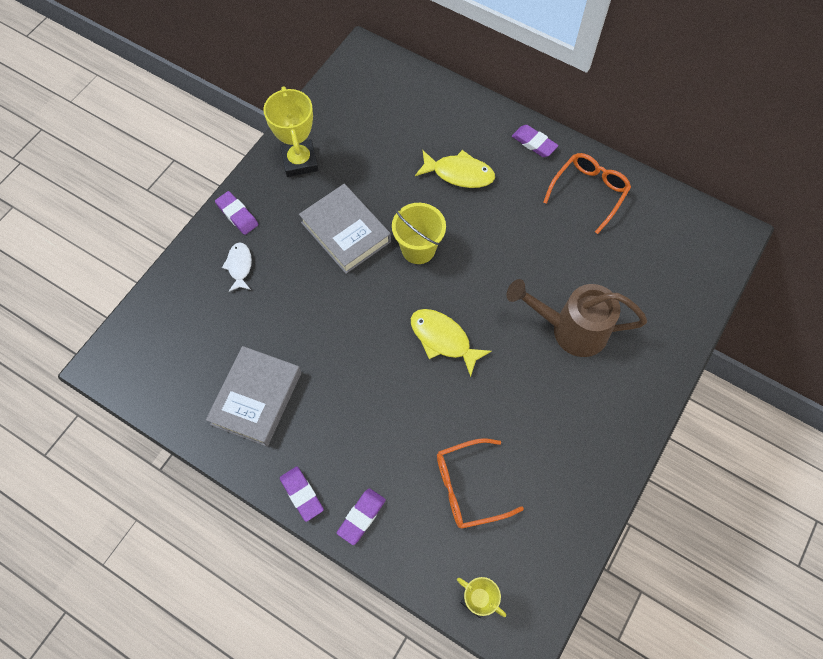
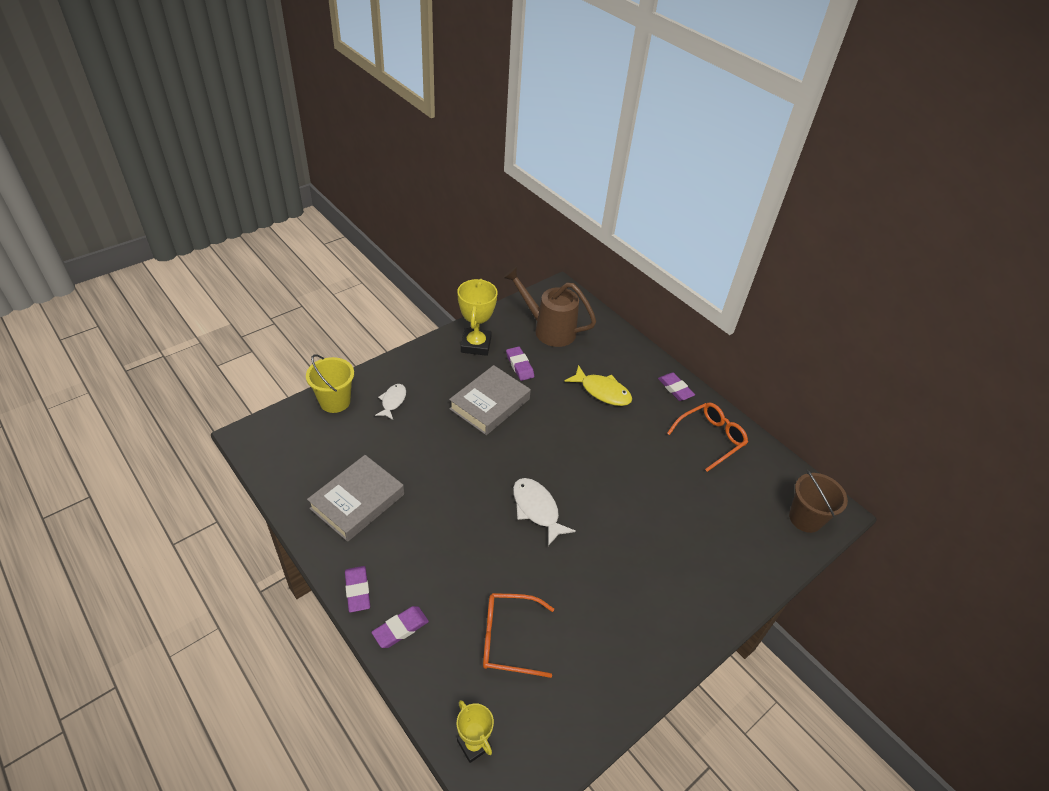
camera: 15 degrees right, 20 degrees down
purple eraser [215,191,258,235] -> purple eraser moved to [506,346,534,381]
grey book [299,184,391,274] -> grey book turned 60 degrees clockwise [449,365,531,435]
yellow bucket [392,203,446,264] -> yellow bucket moved to [306,354,354,413]
yellow fish [411,309,492,377] -> white fish [513,478,576,546]
brown watering can [507,279,647,357] -> brown watering can moved to [503,267,596,347]
none -> brown bucket [789,470,848,533]

